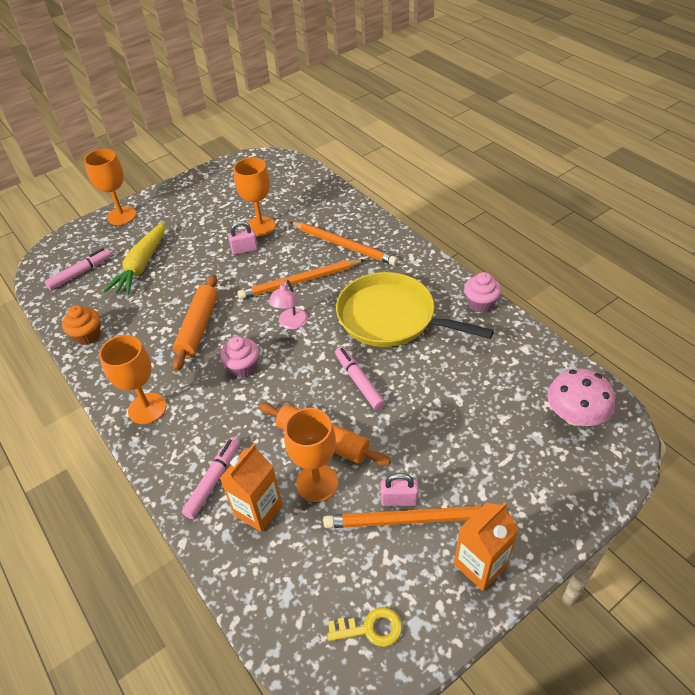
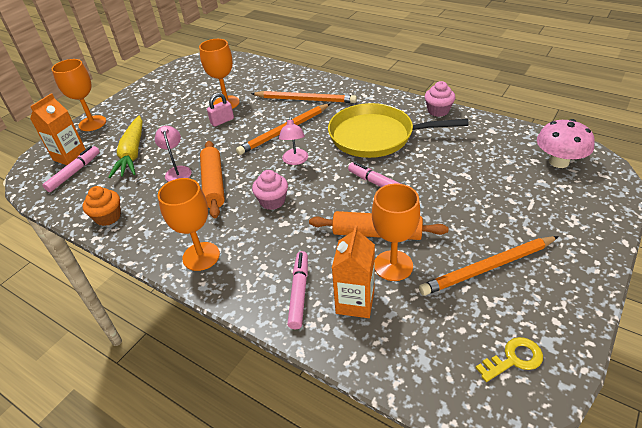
camera: 20 degrees left, 5 degrees down
pink padlock [380,473,419,506] -> none
orange carton [454,502,519,591] -> orange carton moved to [30,93,86,165]
none -> pink lamp [155,126,191,182]

